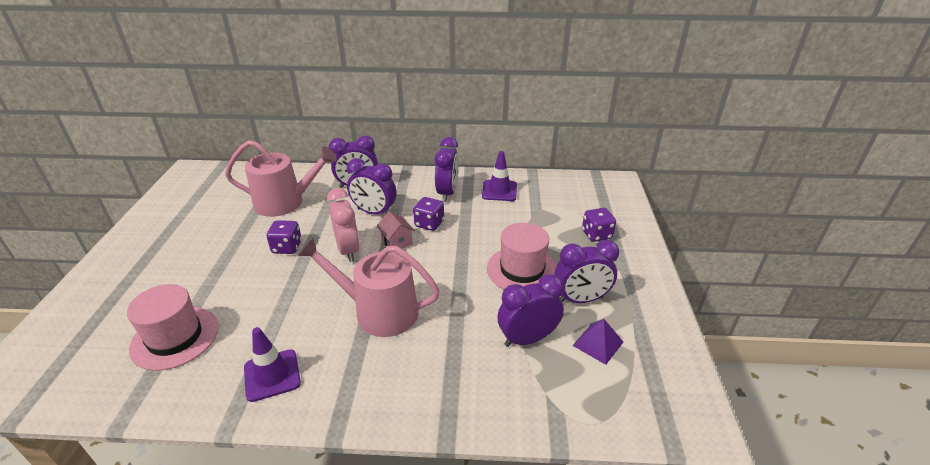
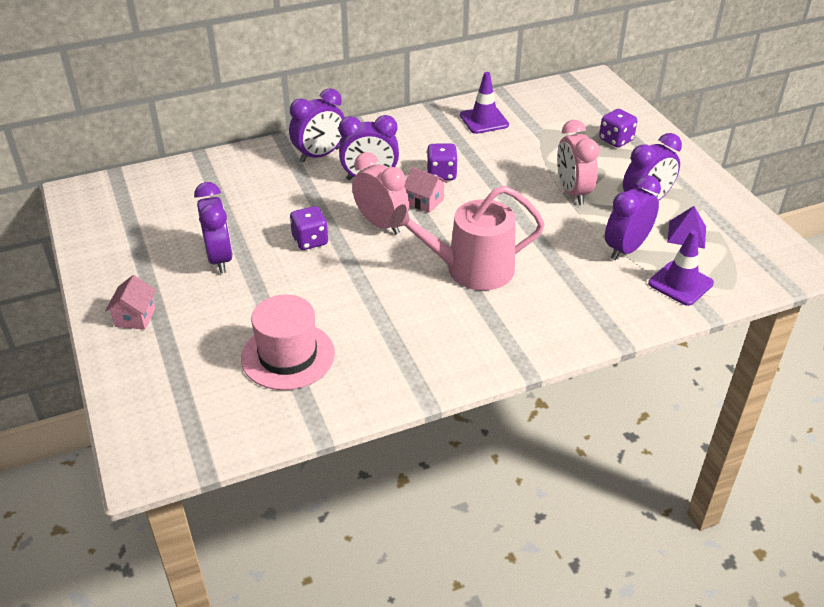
camera: 25 degrees left, 5 degrees up
pink watering can [225,140,337,217] -> none
purple traffic cone [244,327,301,402] -> purple traffic cone moved to [648,230,714,306]
purple clock [435,137,459,202] -> purple clock moved to [194,182,233,273]
pink hat [487,223,557,290] -> pink clock [557,120,600,205]
none -> pink house [105,275,156,330]

